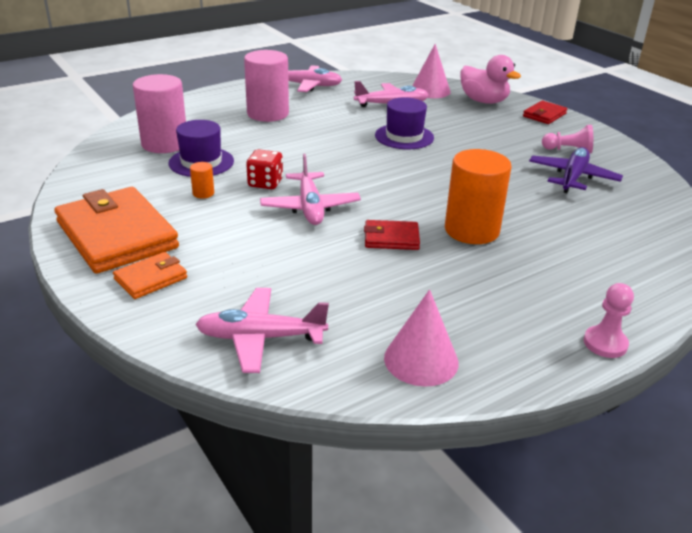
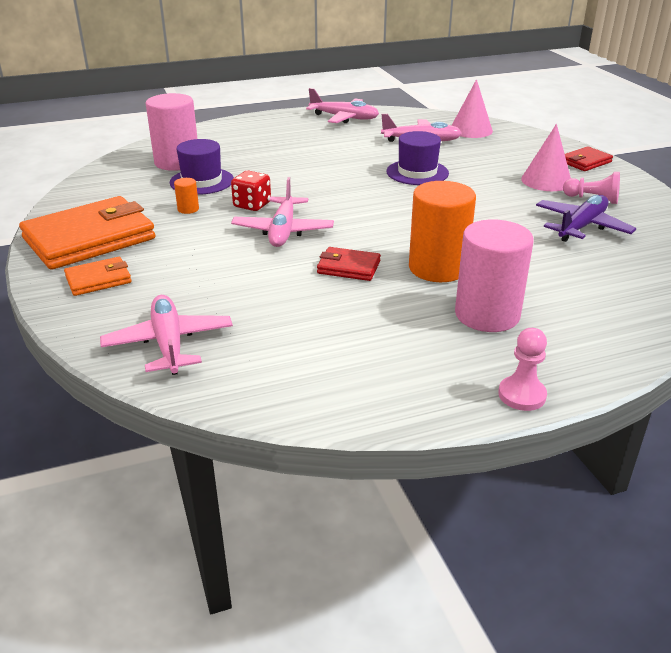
camera: 15 degrees right, 0 degrees up
orange wallet [54,187,179,274] -> orange wallet turned 75 degrees clockwise [19,196,156,270]
pink plane [195,288,329,373] -> pink plane turned 60 degrees clockwise [100,295,233,375]
pink cylinder [244,50,289,122] -> pink cylinder moved to [455,220,534,332]
pink cone [384,289,459,387] -> pink cone moved to [521,124,571,191]
pink duck [460,55,521,104] -> none

